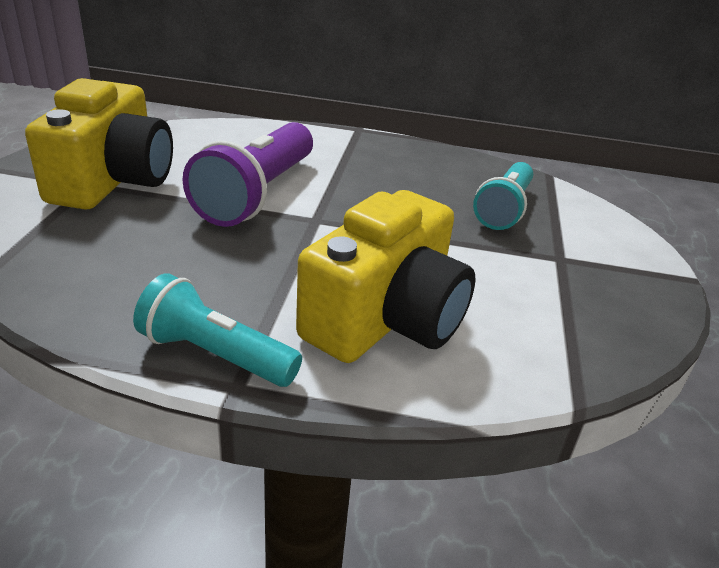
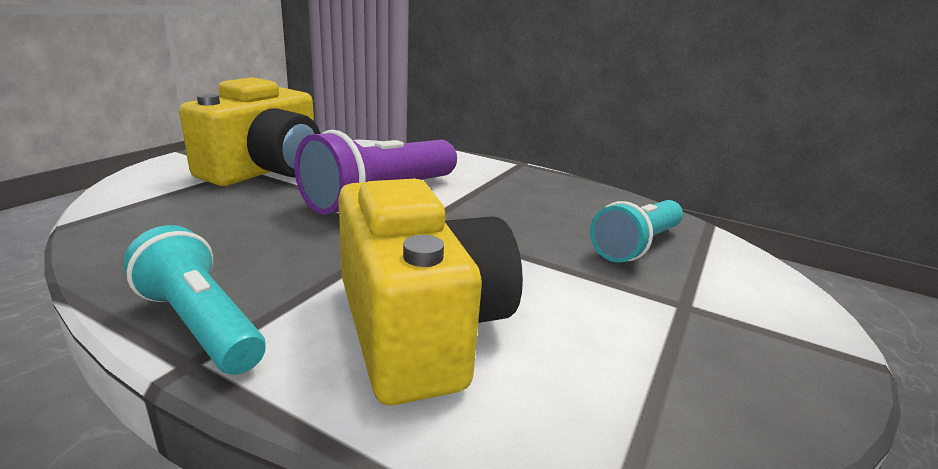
camera: 20 degrees right, 10 degrees down
yellow camera [296,190,475,363] -> yellow camera turned 75 degrees counterclockwise [338,179,523,405]

